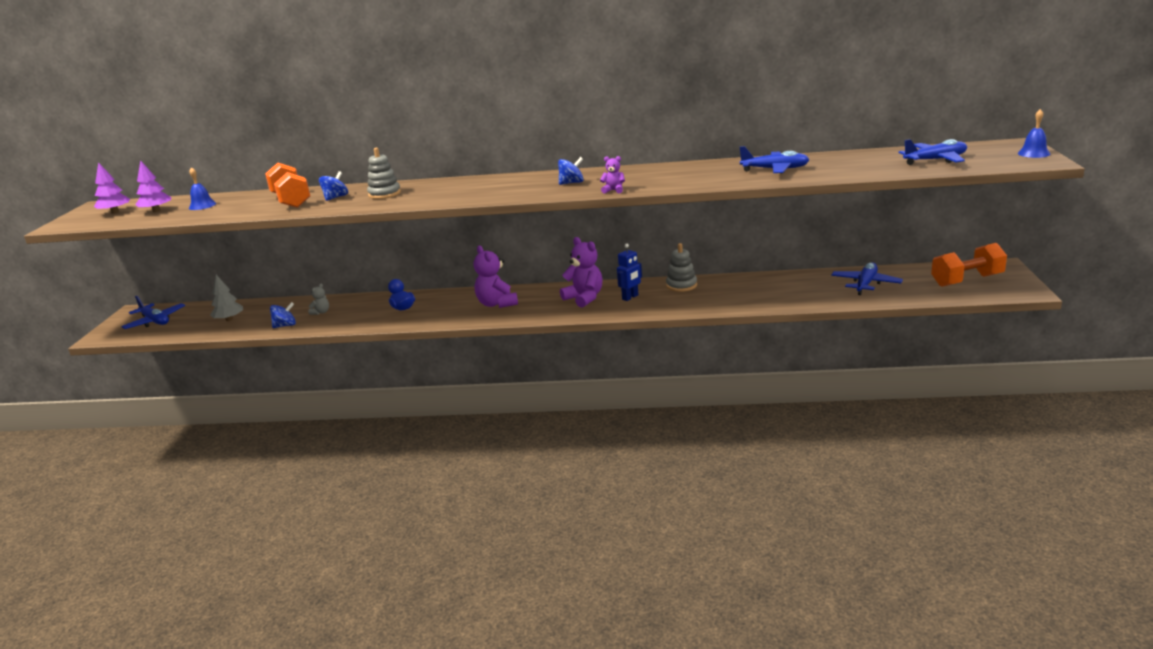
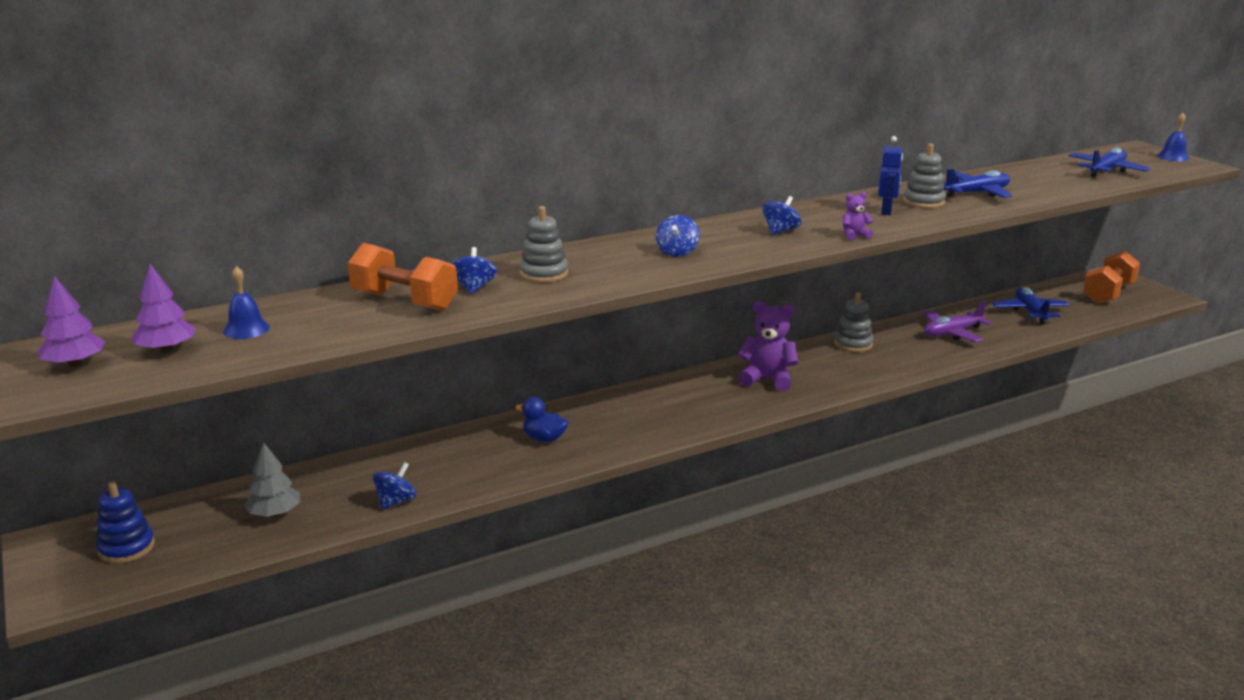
camera: 35 degrees left, 0 degrees up
blue plane [121,296,185,329] -> blue stacking toy [96,481,155,564]
grey teddy bear [308,283,329,315] -> none
purple teddy bear [474,246,518,308] -> none
blue robot [617,244,642,301] -> blue robot moved to [878,136,903,215]
none -> blue spinning top [656,215,700,257]
none -> grey stacking toy [903,143,946,208]
none -> purple plane [923,301,992,343]

